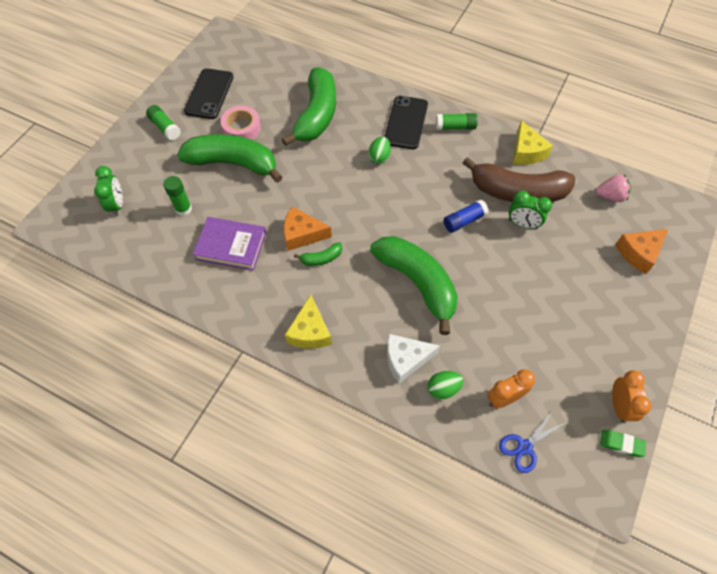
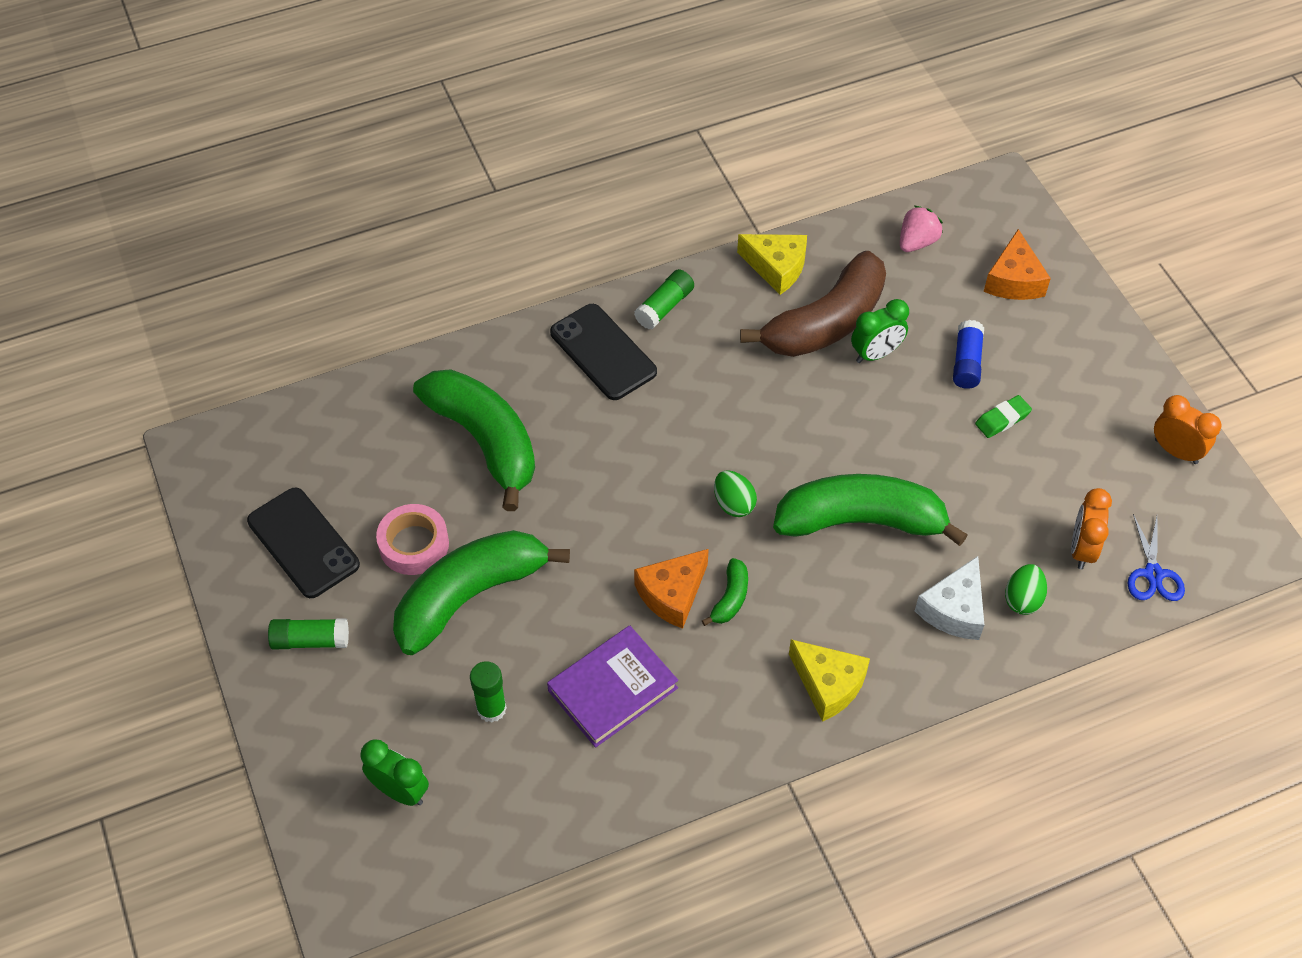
camera: 50 degrees left, 5 degrees down
green egg [368,137,391,164] -> green egg moved to [714,470,757,517]
blue glue stick [443,200,489,233] -> blue glue stick moved to [953,320,984,389]
green eraser [600,430,646,457] -> green eraser moved to [975,395,1032,438]

